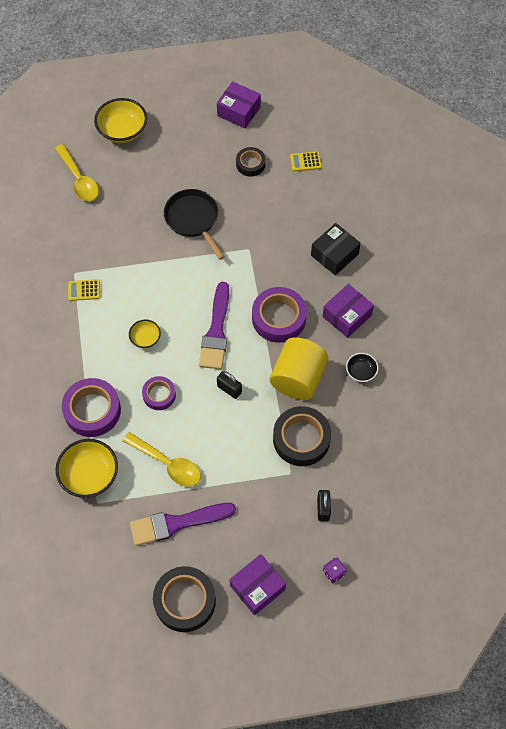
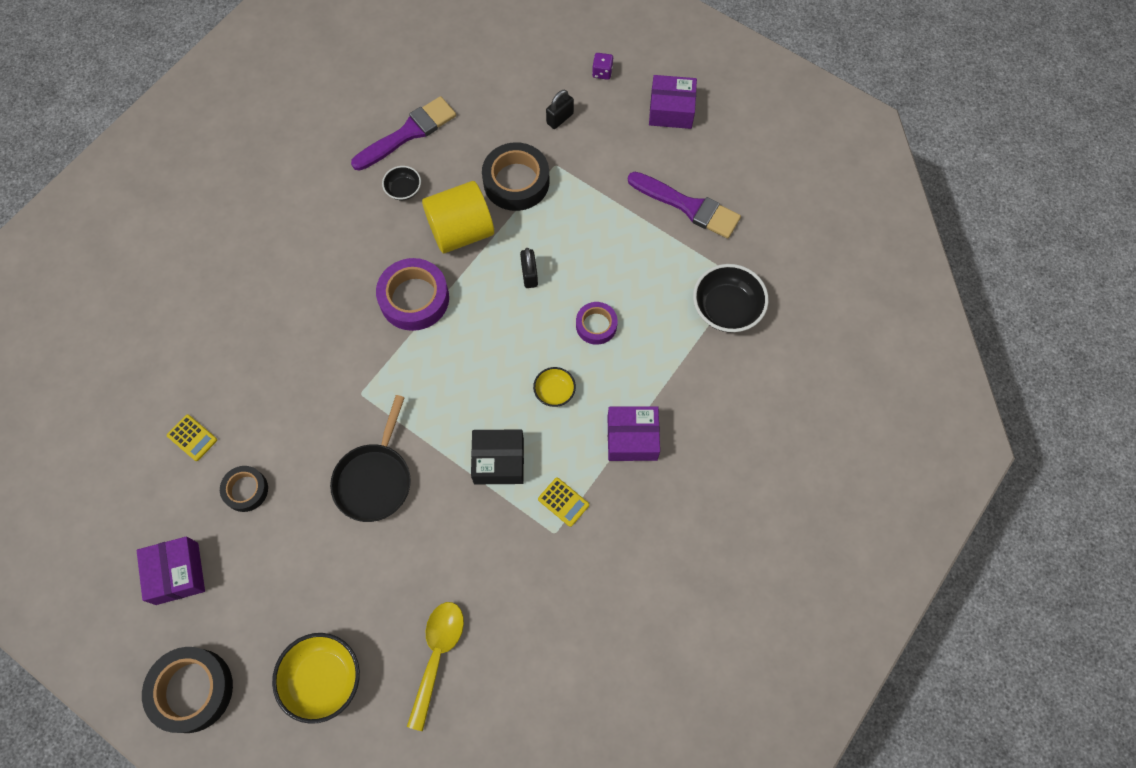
camera: 135 degrees left, 5 degrees up
yellow bowl [55,439,118,498] -> black bowl [693,264,769,332]
purple tape [62,378,121,437] -> none
yellow spoon [123,432,201,487] -> none
black tape [153,566,216,632] -> black tape moved to [142,647,233,733]
purple brush [199,282,229,369] -> purple brush moved to [351,96,456,171]
black box [311,223,361,275] -> black box moved to [471,429,524,484]
purple box [322,284,374,338] -> purple box moved to [608,406,660,461]

